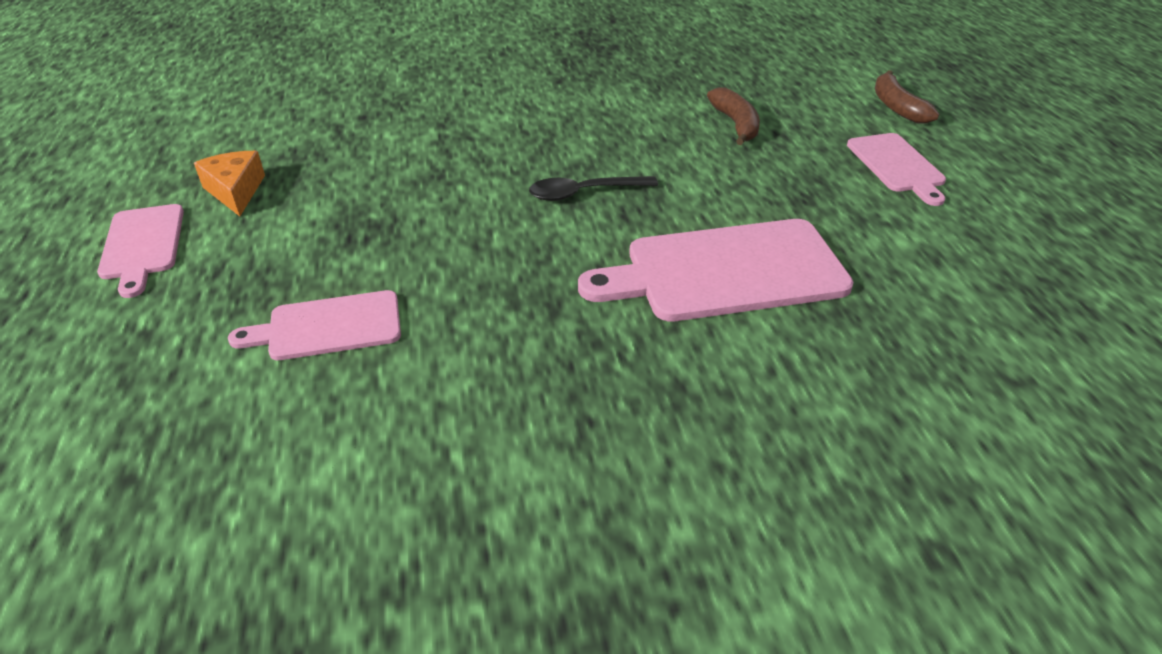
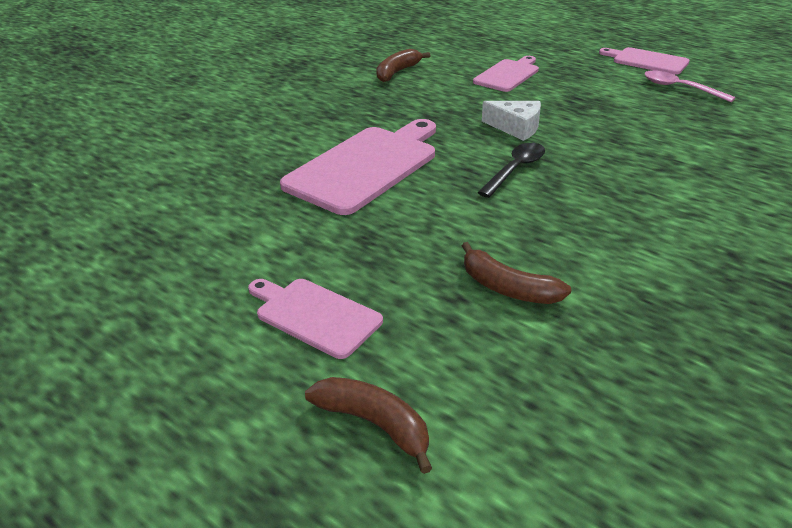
camera: 140 degrees right, 5 degrees down
orange cheese [194,151,265,216] -> pink spoon [644,70,736,102]
none -> brown banana [376,49,430,82]
none -> white cheese [482,101,541,141]

